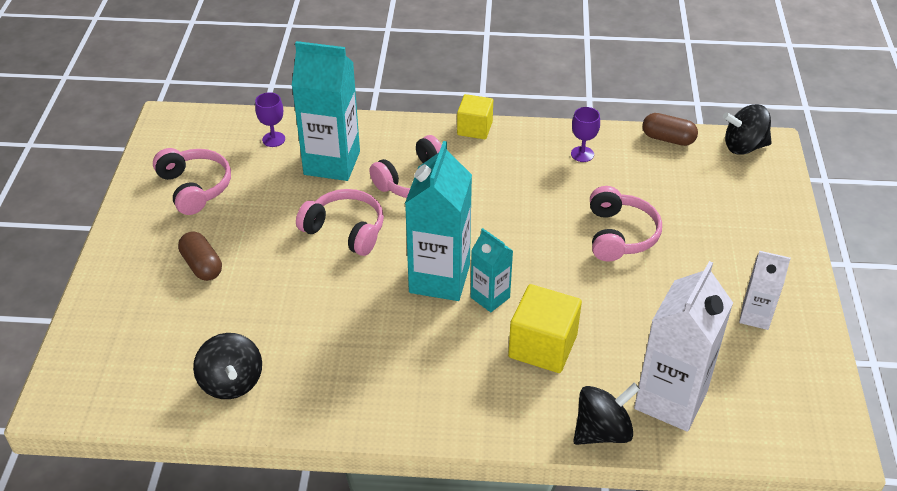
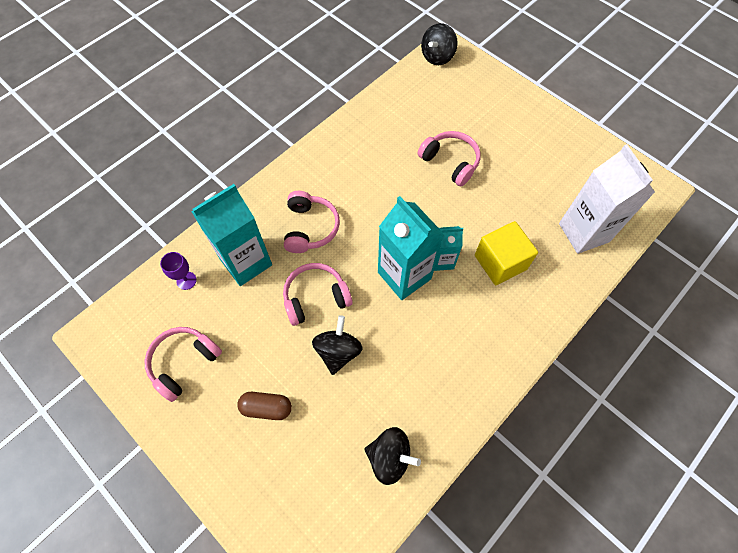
camera: 50 degrees left, 20 degrees up
pink headphones [153,148,231,215] -> pink headphones turned 60 degrees counterclockwise [145,327,222,402]
yellow cube [457,94,493,139] -> none
purple goblet [571,107,600,162] -> none
black spinning top [573,383,640,445] -> black spinning top moved to [312,315,363,375]
brown capsule [642,113,698,146] -> none
white carton [739,251,791,330] -> none

